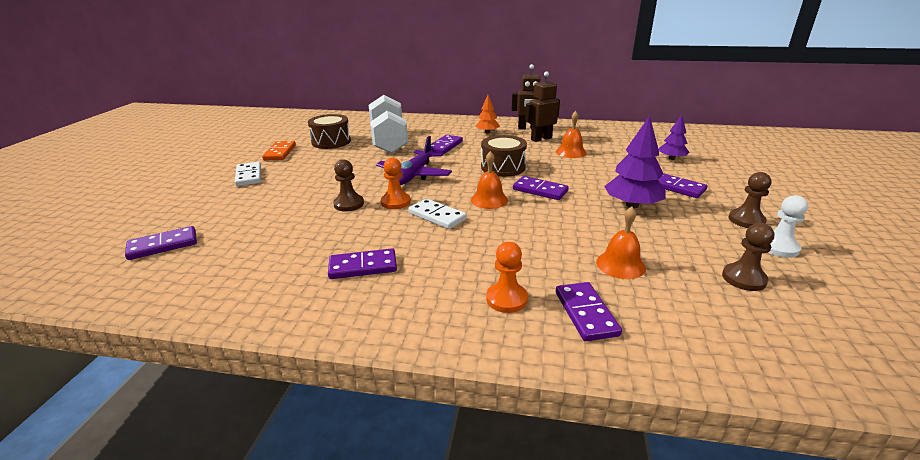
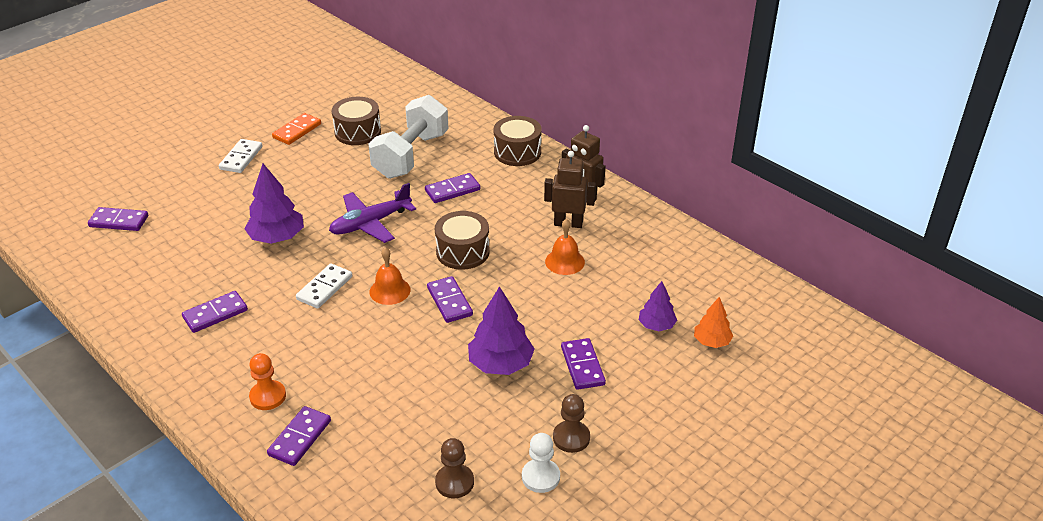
camera: 35 degrees right, 10 degrees up
purple domino [328,248,397,279] -> purple domino turned 60 degrees counterclockwise [182,291,248,333]
brown pawn [333,159,364,211] -> purple tree [245,164,304,244]
orange pawn [381,158,411,209] -> none
white domino [408,198,467,229] -> white domino turned 45 degrees clockwise [296,263,352,309]
orange tree [475,95,500,134] -> orange tree moved to [694,297,733,348]
orange bell [596,207,646,279] -> none
none -> brown drum [494,116,542,166]

